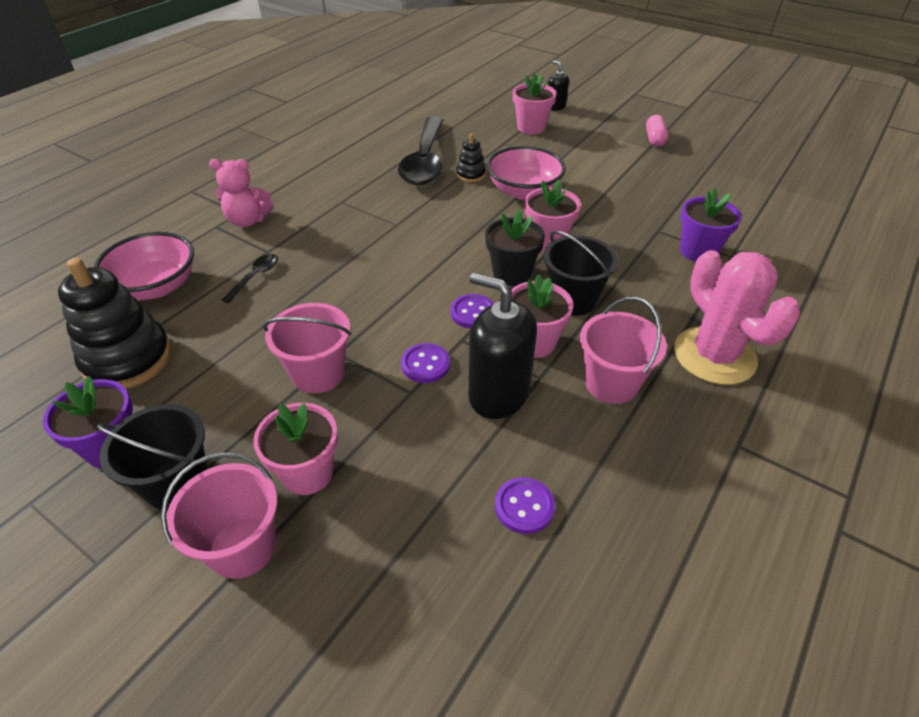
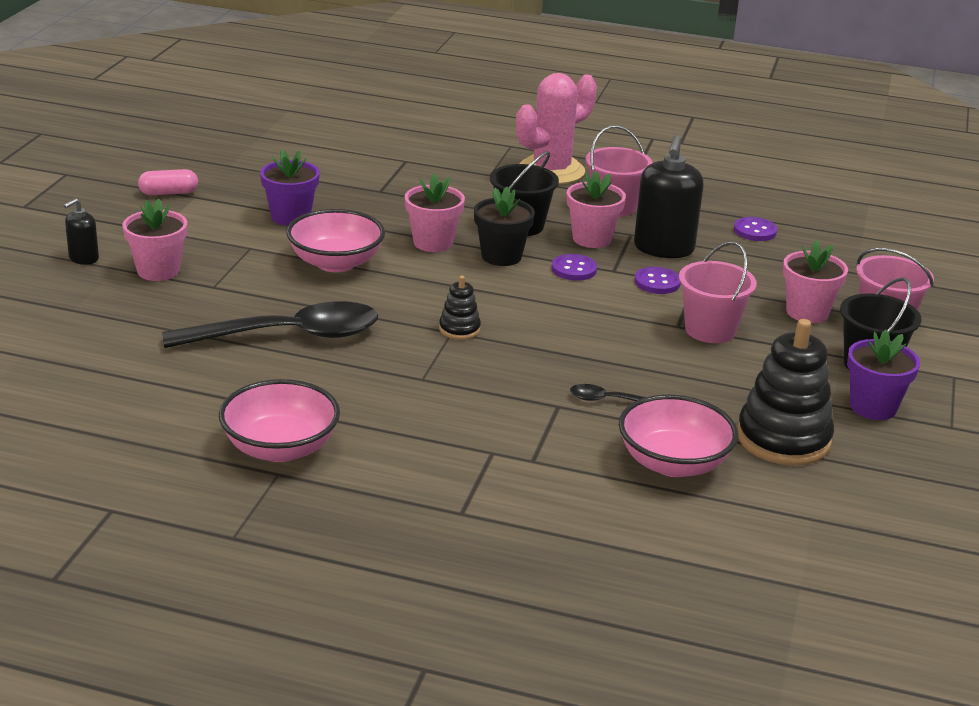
camera: 110 degrees left, 15 degrees down
pink teddy bear [209,159,274,227] -> none
black stacking toy [456,133,486,182] -> black stacking toy moved to [439,275,481,340]
purple flower pot [680,188,742,262] -> purple flower pot moved to [260,150,320,226]
none -> pink bowl [219,379,340,462]

